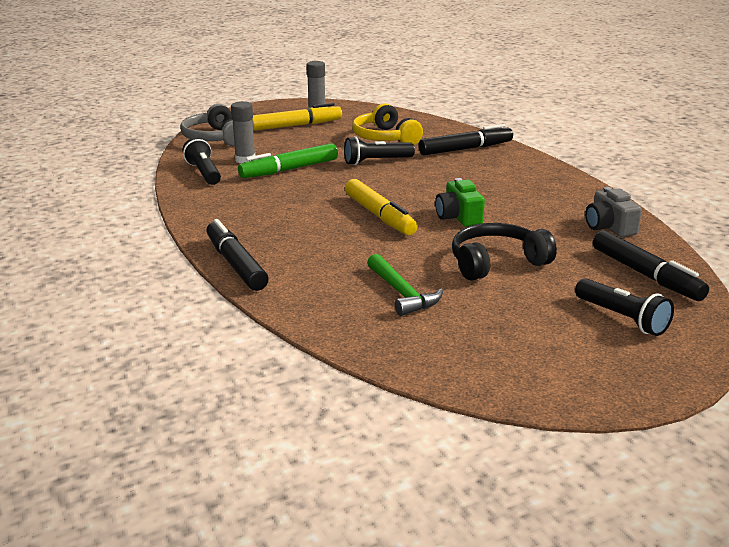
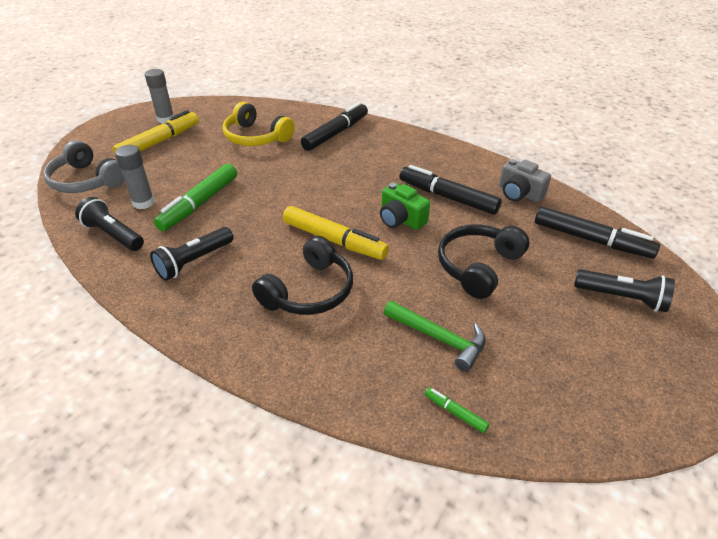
camera: 30 degrees left, 15 degrees up
black marker [206,219,269,291] -> black marker moved to [400,165,502,215]
black flashlight [344,136,415,165] -> black flashlight moved to [150,227,233,281]
none -> black headphones [252,236,353,315]
none -> green marker [425,387,489,433]

